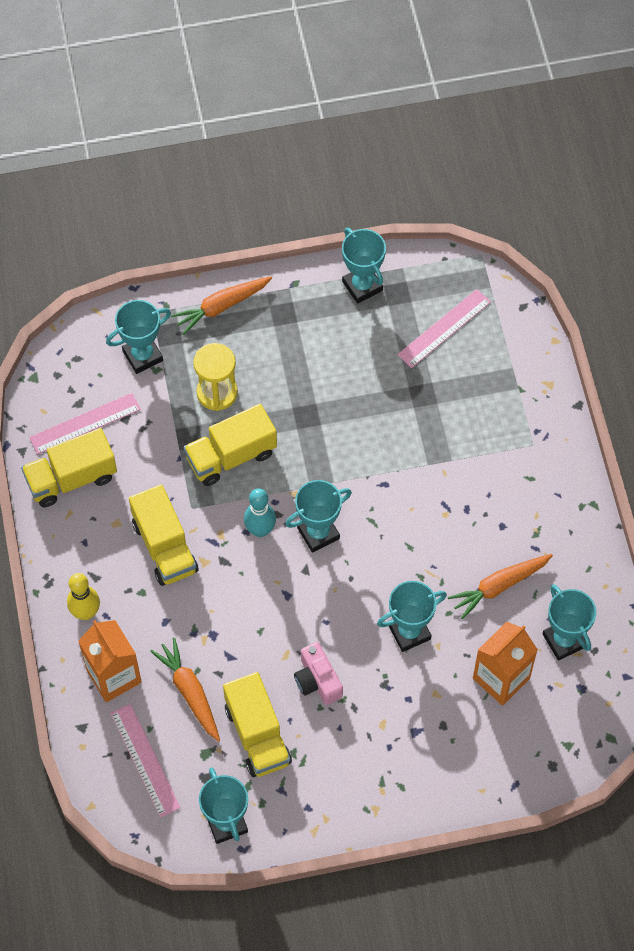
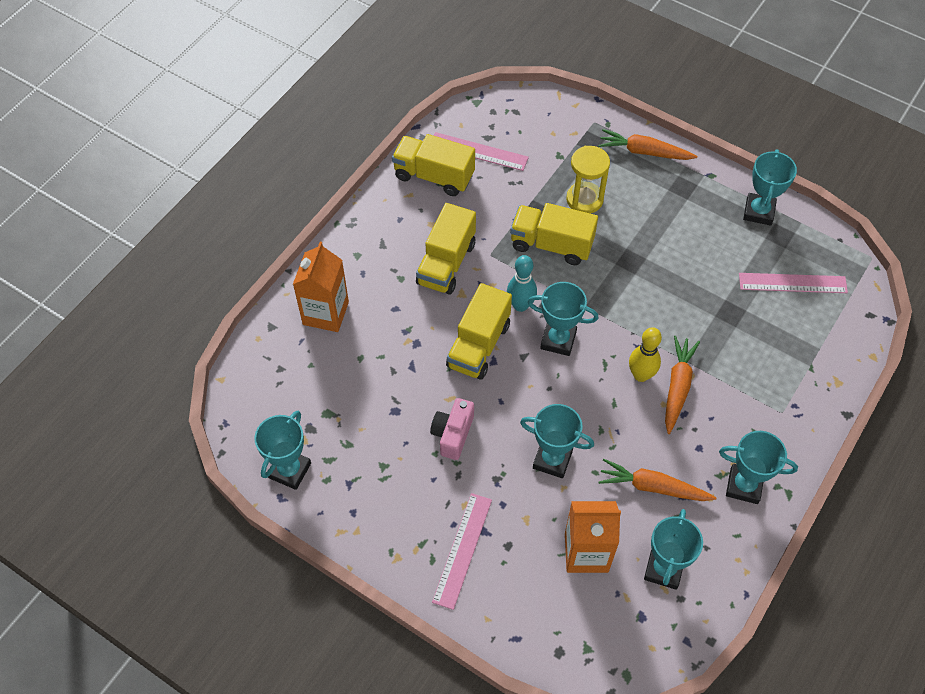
camera: 45 degrees right, 5 degrees down
yellow bowling pin [67,573,100,620] -> yellow bowling pin moved to [629,327,662,382]
turquoise trophy [106,300,171,374] -> turquoise trophy moved to [719,431,798,504]
pink ruler [110,704,181,817] -> pink ruler moved to [432,493,492,610]
orange carrot [150,638,220,742] -> orange carrot moved to [665,336,700,434]
yellow truck [223,672,292,777] -> yellow truck moved to [446,283,512,380]

